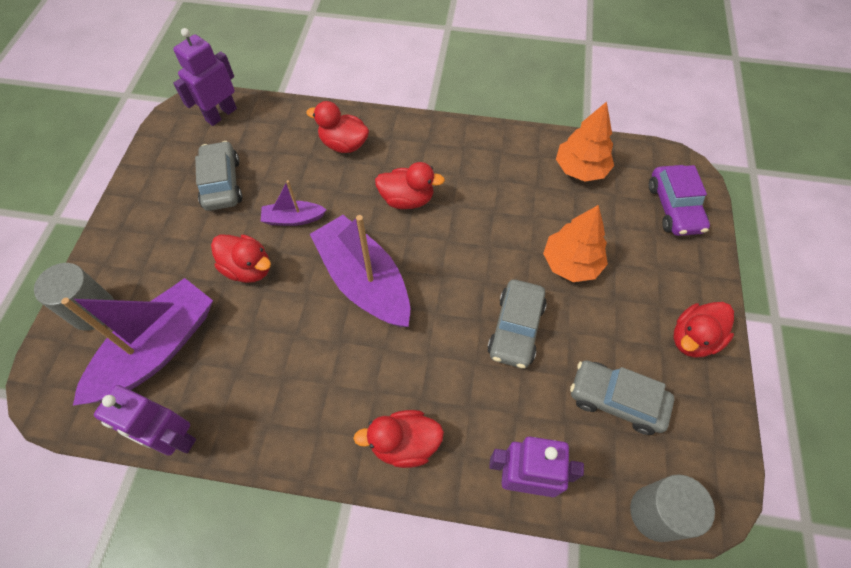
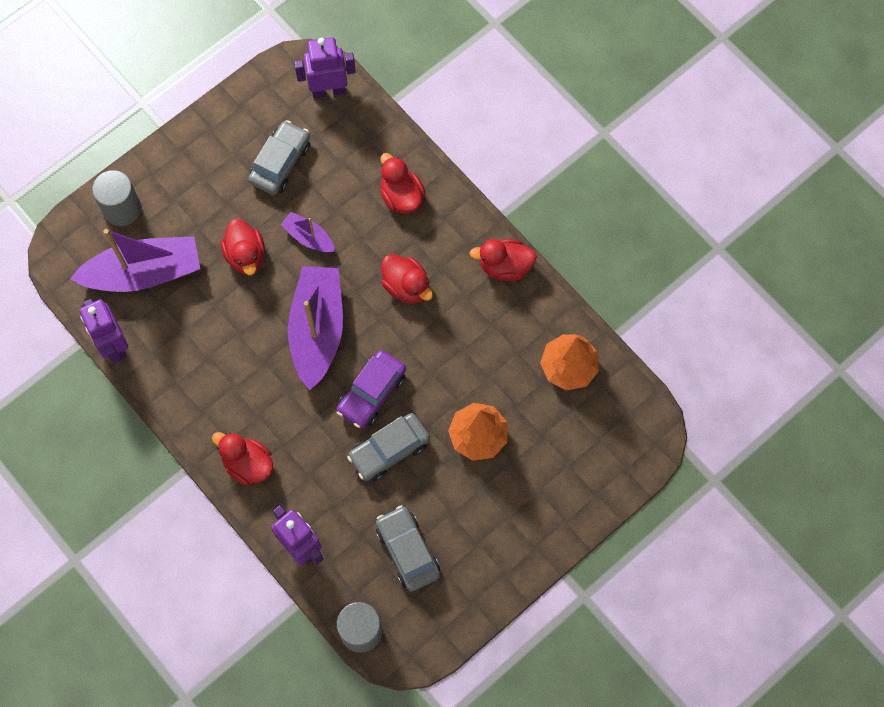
camera: 40 degrees right, 10 degrees up
purple car [649,165,710,236] -> purple car moved to [337,350,406,428]
red duck [673,302,734,358] -> red duck moved to [469,239,537,281]

